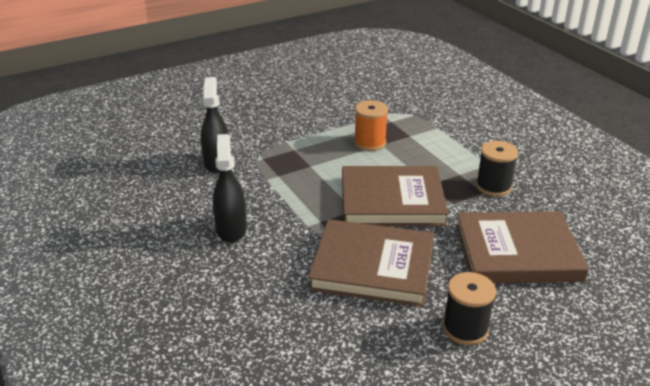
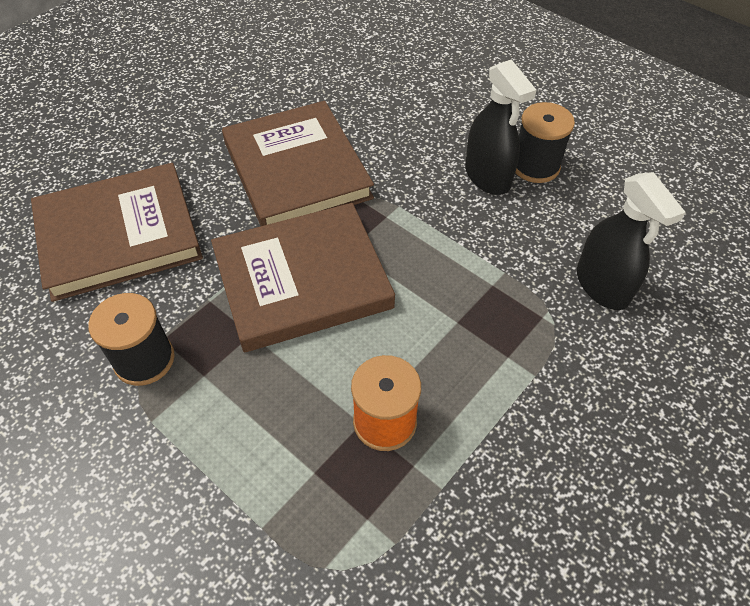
camera: 160 degrees right, 20 degrees up
brown book [308,219,434,307] -> brown book turned 75 degrees clockwise [222,101,374,226]
black spool [443,272,496,345] -> black spool moved to [515,102,575,183]

